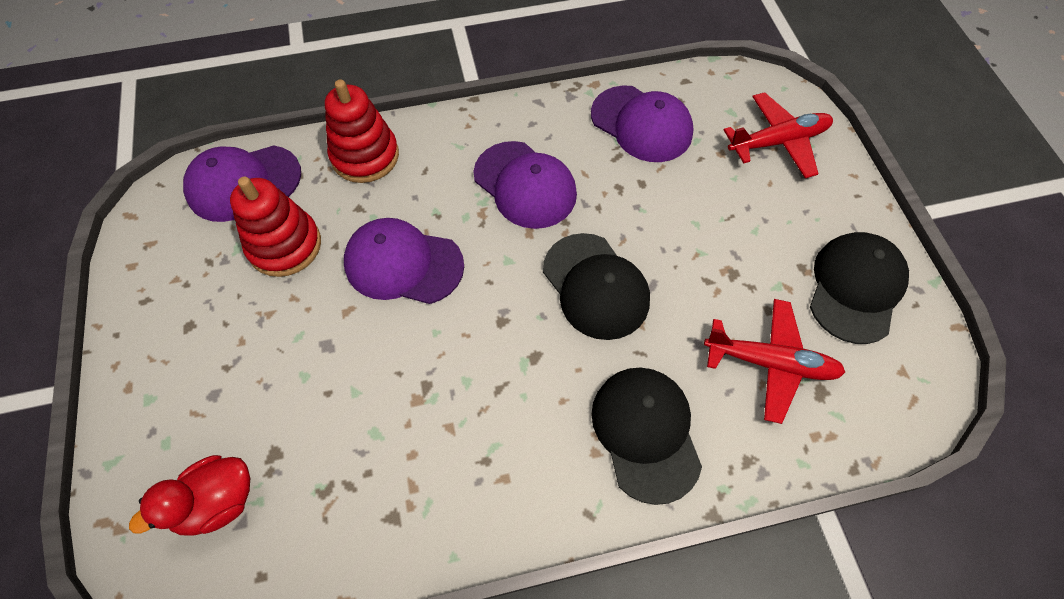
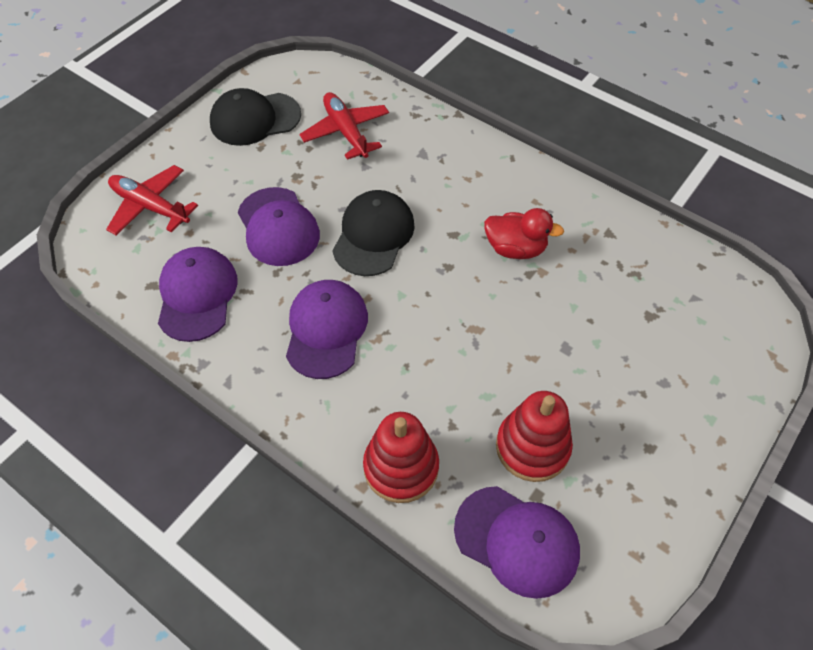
camera: 130 degrees left, 5 degrees down
red duck [129,455,250,536] -> red duck moved to [484,208,564,259]
purple cap [344,218,464,304] -> purple cap moved to [238,187,320,266]
black cap [591,367,702,505] -> none

